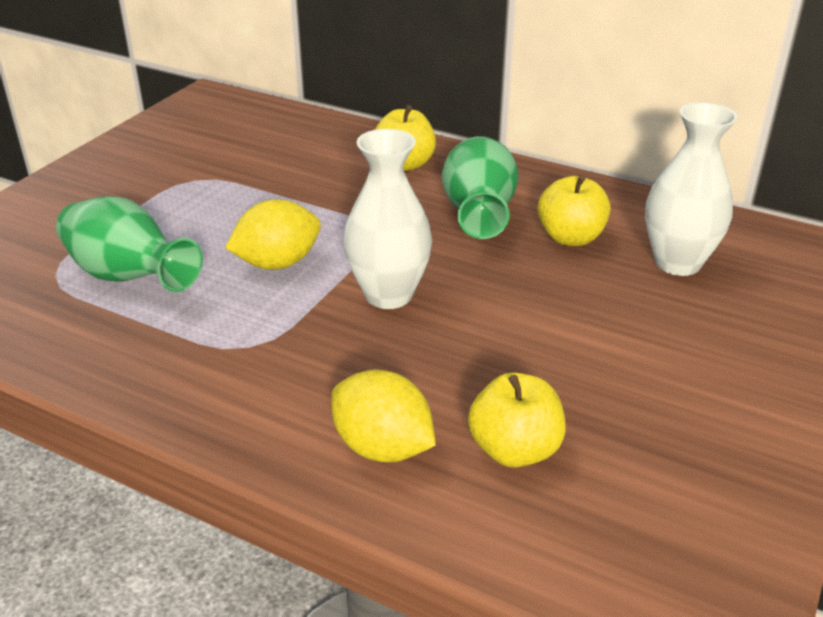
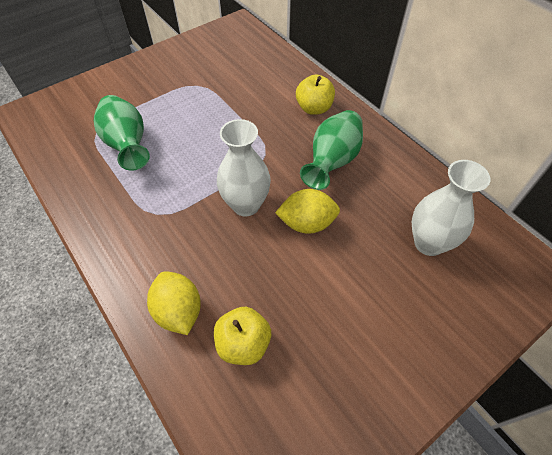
camera: 25 degrees right, 20 degrees up
yellow lemon [225,199,321,270] -> yellow lemon moved to [275,189,340,234]
yellow apple [538,175,611,246] -> none

